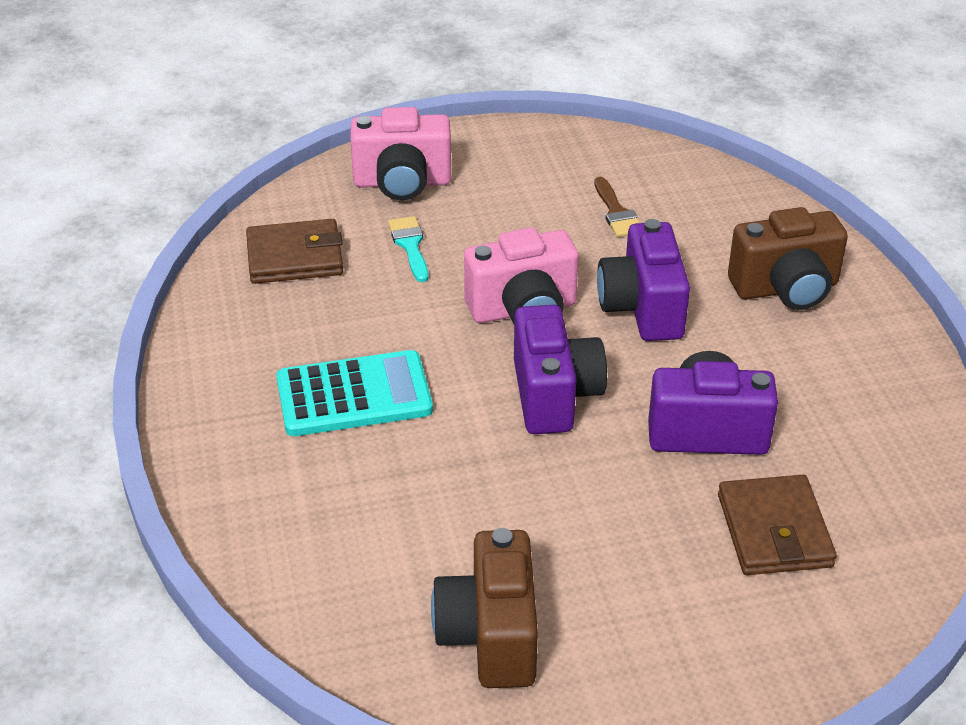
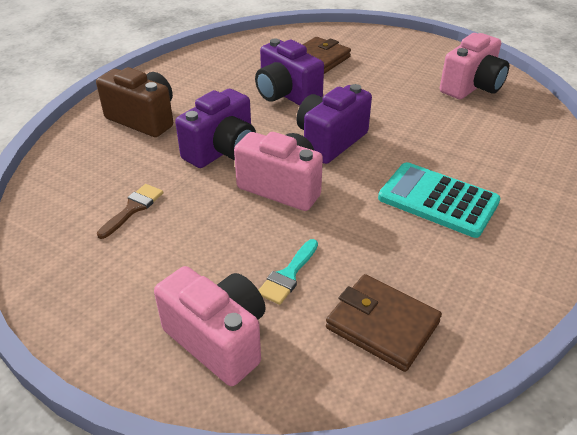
camera: 135 degrees left, 0 degrees up
brown camera [431,528,538,688] -> pink camera [440,33,509,99]

